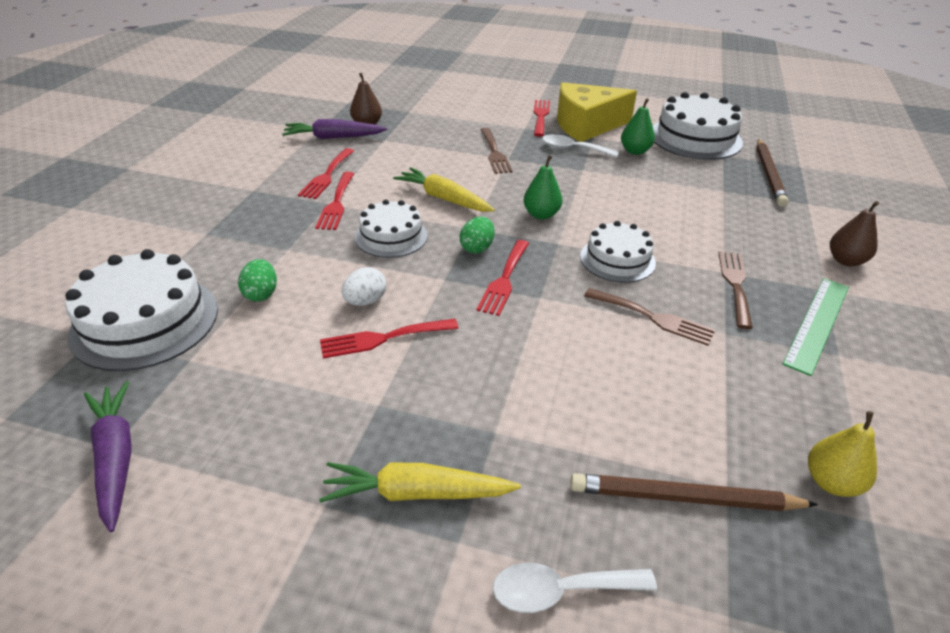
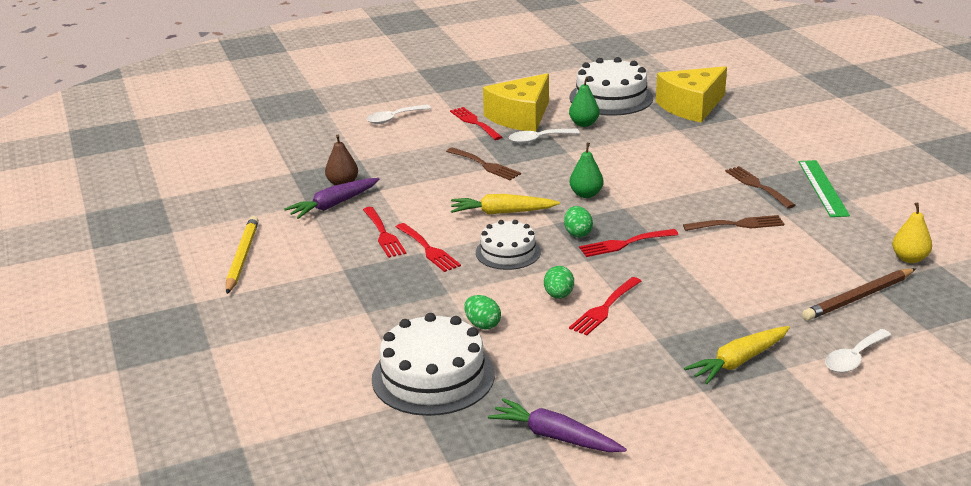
camera: 35 degrees left, 10 degrees down
white egg [342,267,386,306] -> green egg [544,266,574,299]
red fork [476,240,529,316] -> red fork turned 90 degrees clockwise [579,229,679,257]
white cake [580,221,656,283] -> none
brown pencil [757,139,788,207] -> yellow cheese [656,66,727,123]
brown pear [830,201,879,266] -> none
none -> yellow pencil [226,216,259,294]
none -> white spoon [367,105,431,124]

